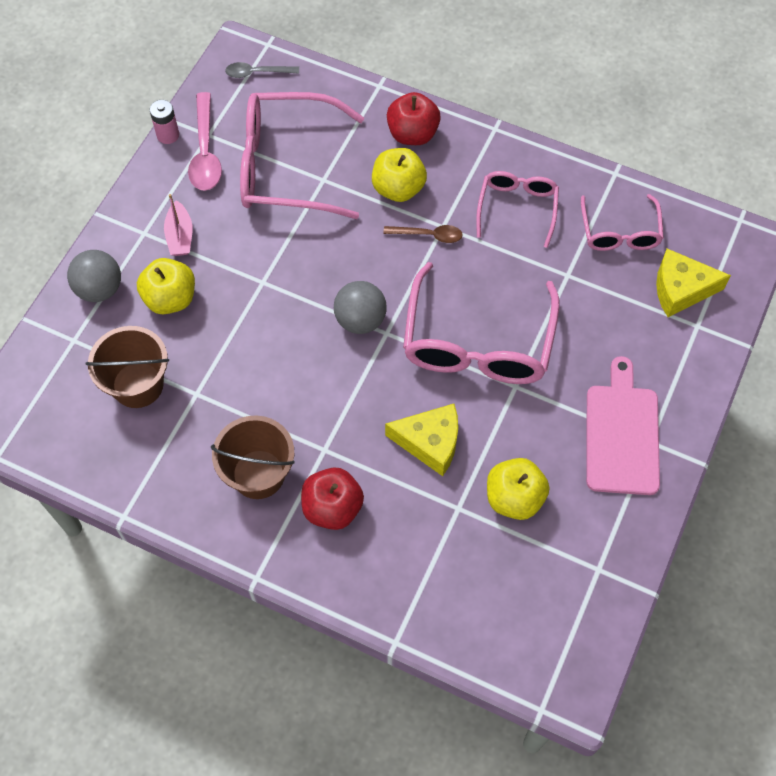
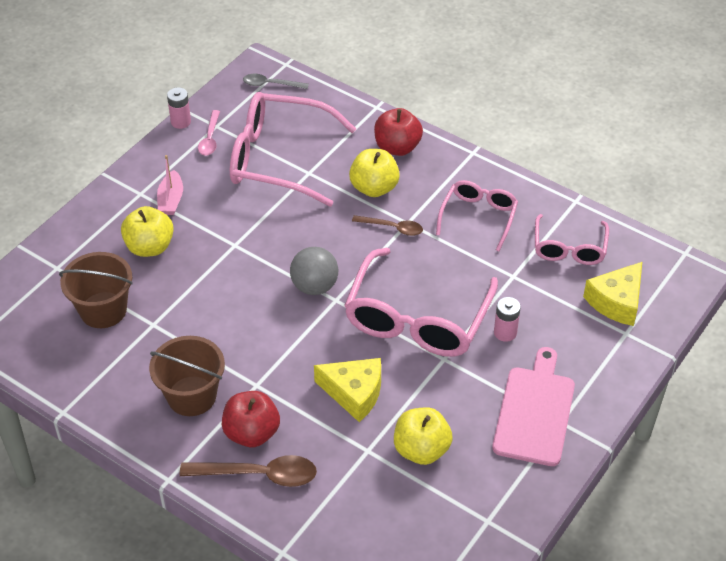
camera: 10 degrees right, 15 degrees down
grey ball [67,250,121,302] -> none
pink spoon [188,92,222,191] -> pink spoon [198,110,220,156], size x0.61
yellow cheese [656,249,731,317] -> yellow cheese turned 60 degrees counterclockwise [583,262,642,326]
none -> brown spoon [180,455,317,487]
none -> pink battery [494,297,521,342]

